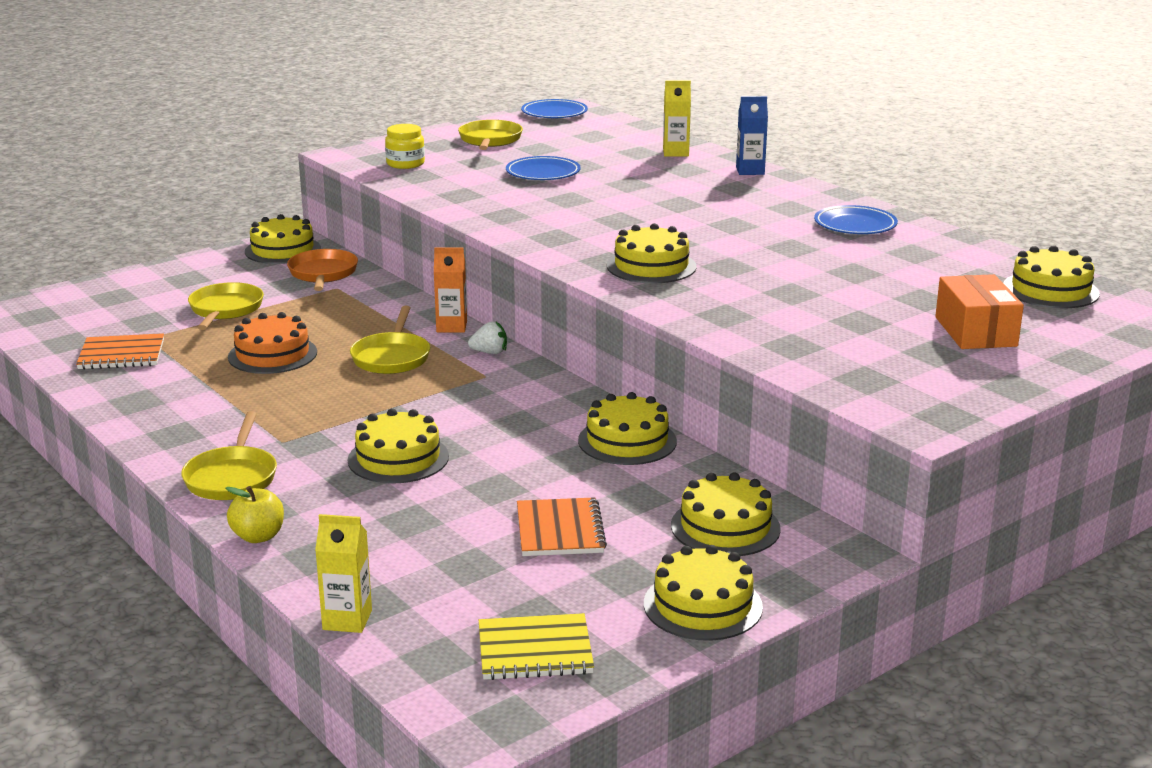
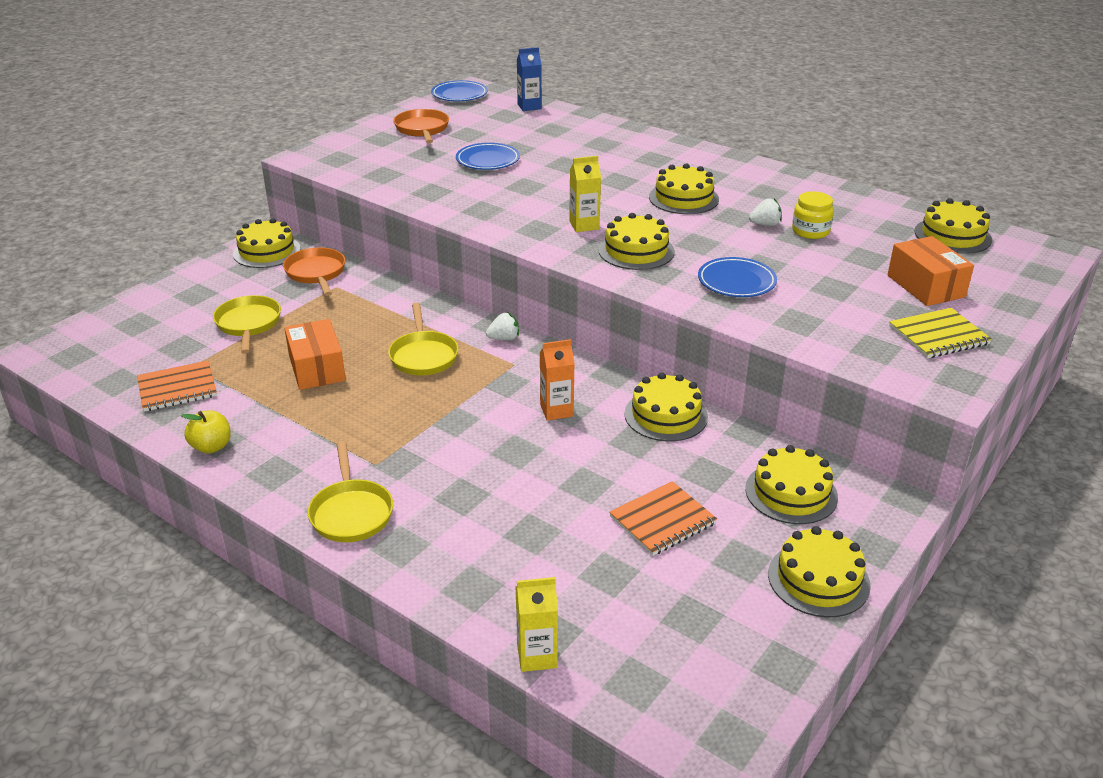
camera: 15 degrees left, 10 degrees up
yellow apple [226,486,284,543] -> yellow apple moved to [181,411,231,454]
orange cake [228,312,317,374] -> orange box [284,319,346,390]
yellow cake [348,408,449,483] -> yellow cake moved to [649,163,719,214]
yellow jar [385,124,425,169] -> yellow jar moved to [792,191,834,239]
orange carton [434,247,467,333] -> orange carton moved to [540,339,575,421]
yellow pan [458,120,523,150] -> orange pan [394,109,449,143]
yellow notebook [479,613,594,680] -> yellow notebook moved to [889,308,992,358]
orange notebook [517,497,607,556] -> orange notebook turned 75 degrees clockwise [609,481,717,556]
yellow carton [663,81,691,157] -> yellow carton moved to [569,156,601,232]
blue carton [736,96,768,175] -> blue carton moved to [517,47,542,111]
blue plate [814,205,898,234] -> blue plate moved to [698,257,777,297]
none -> white strawberry [749,198,782,226]

